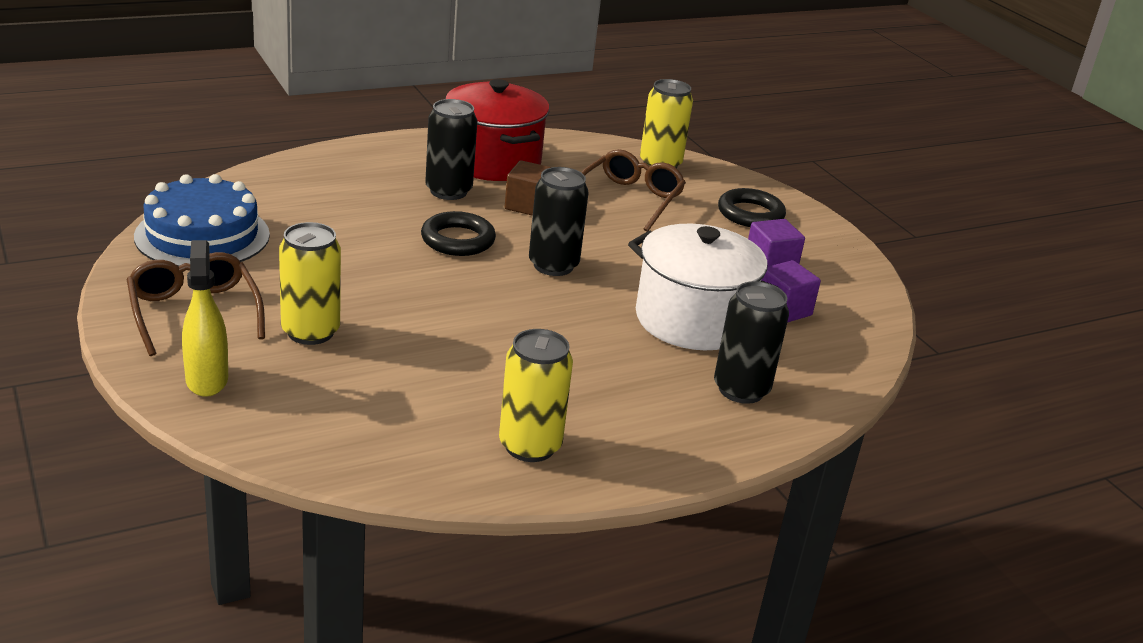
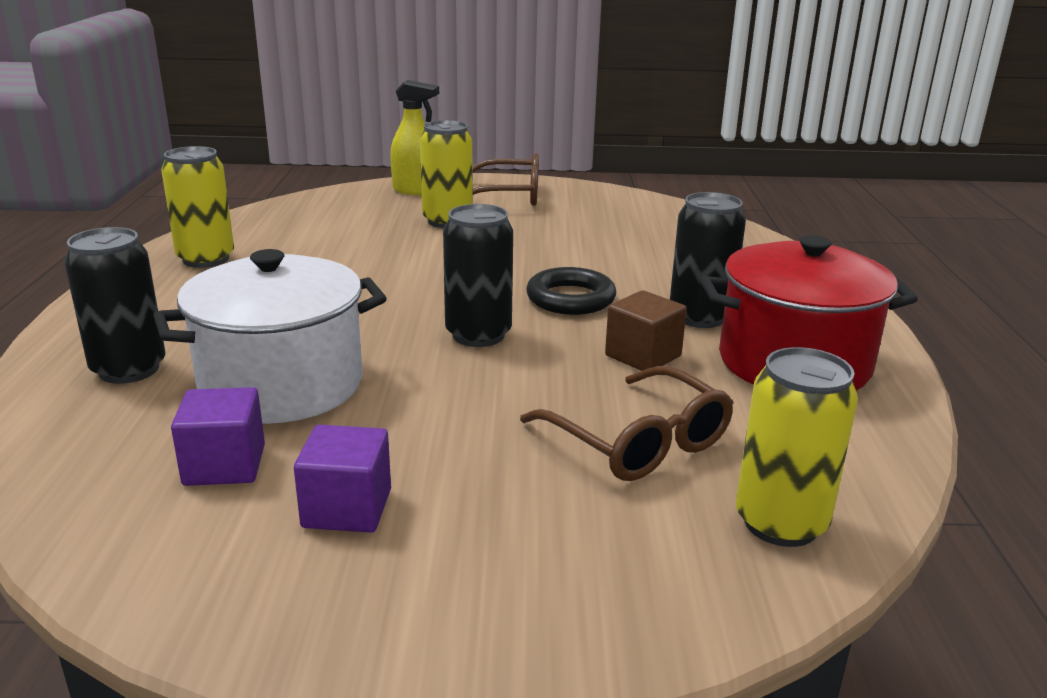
camera: 120 degrees right, 5 degrees down
blue cake [134,174,270,266] -> none
black ring [718,188,786,227] -> none

